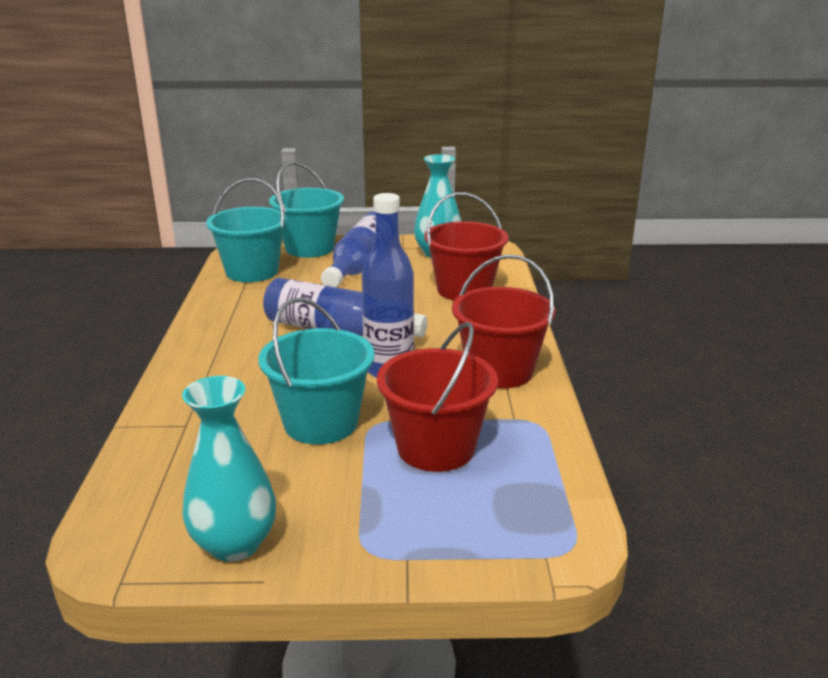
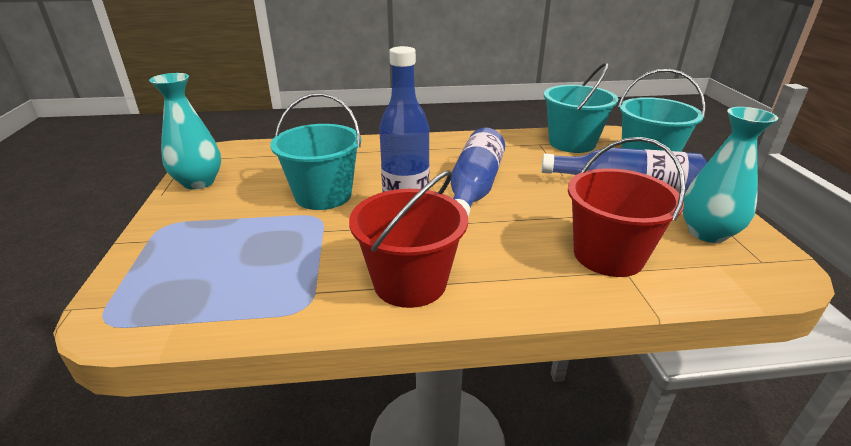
camera: 85 degrees right, 5 degrees up
red bucket [377,322,498,472] -> none

